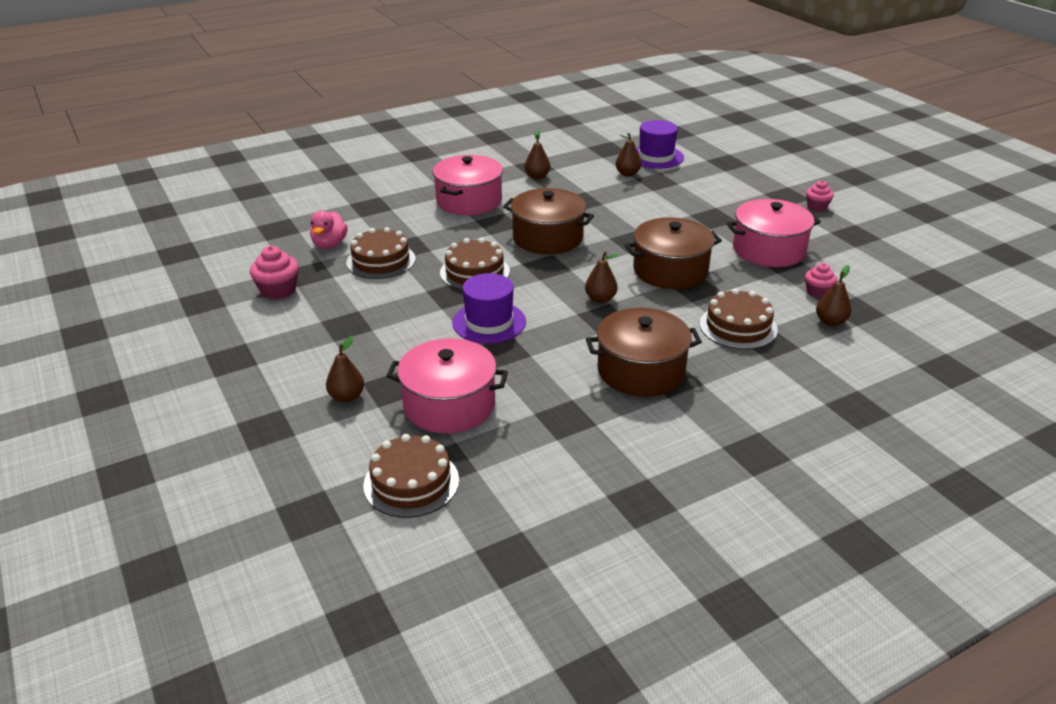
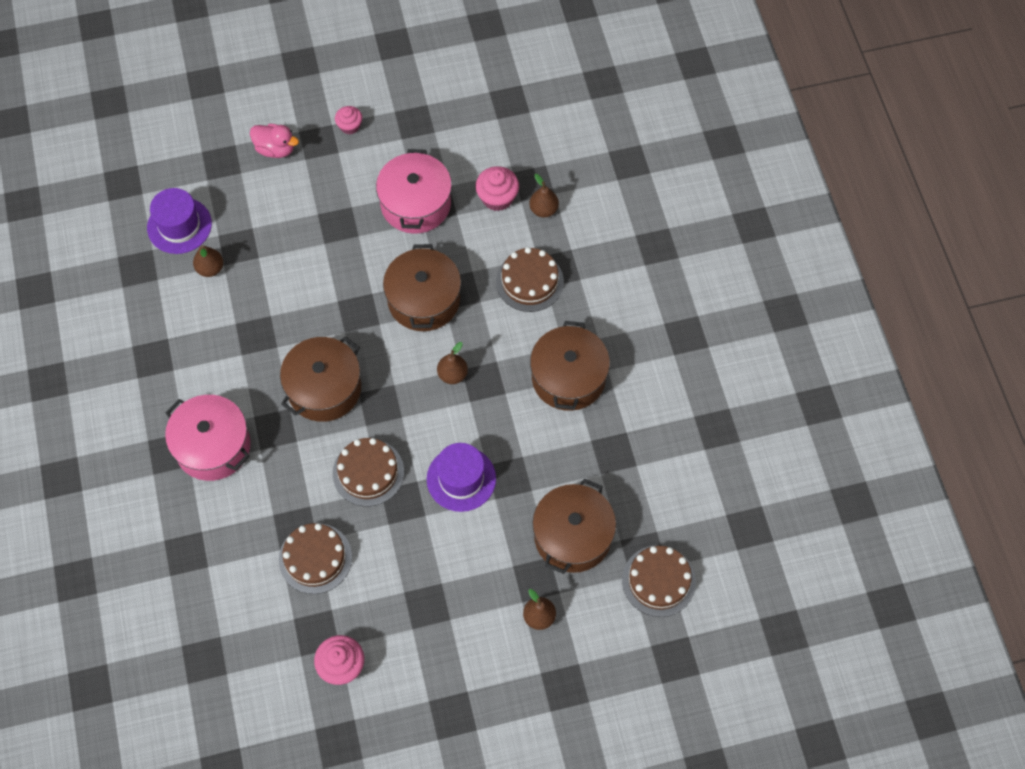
camera: 75 degrees left, 30 degrees up
pink duck [310,211,348,249] -> pink duck moved to [250,124,299,158]
pink pot [387,338,508,434] -> brown pot [533,479,616,574]
brown pear [525,130,551,179] -> none
pink cupcake [805,263,837,298] -> pink cupcake [476,166,519,211], size x1.54

